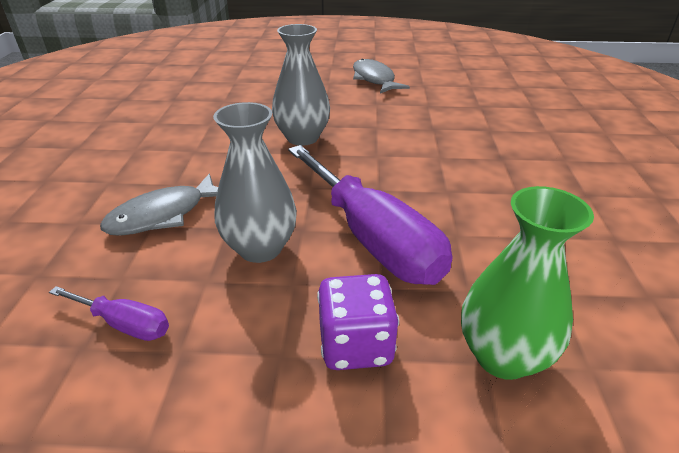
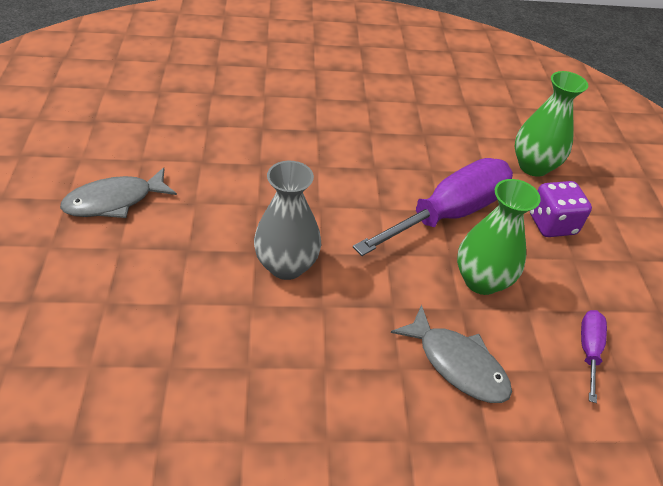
camera: 100 degrees left, 10 degrees up
grey vase [213,102,297,263] -> green vase [457,179,541,295]

